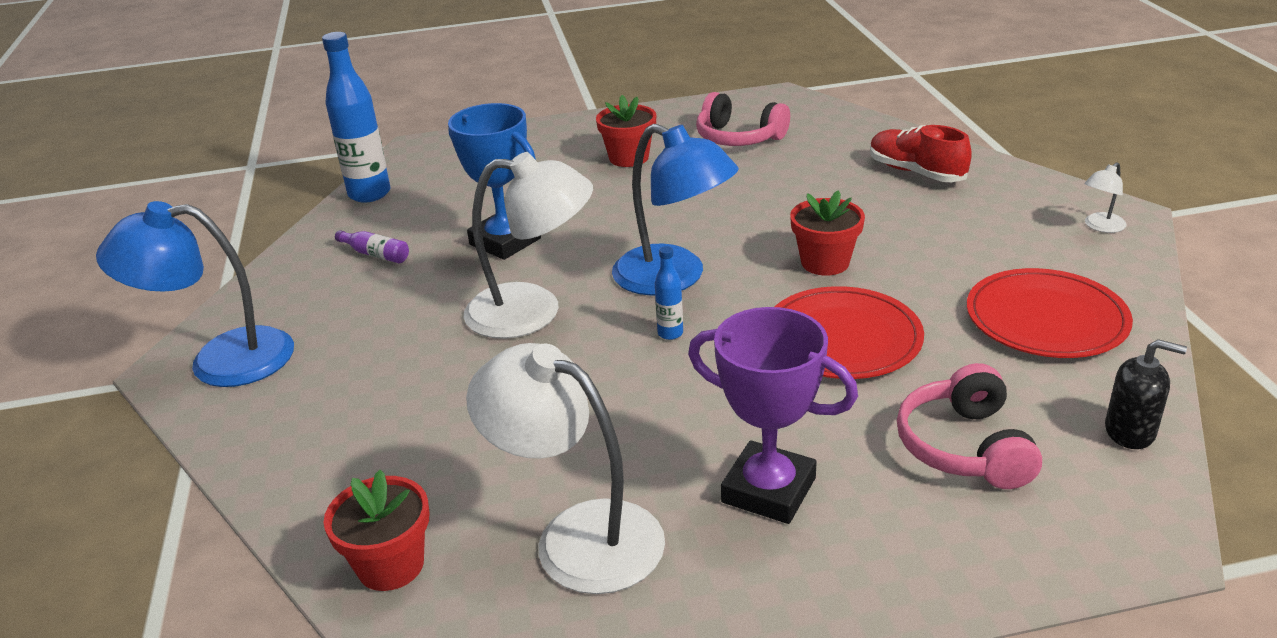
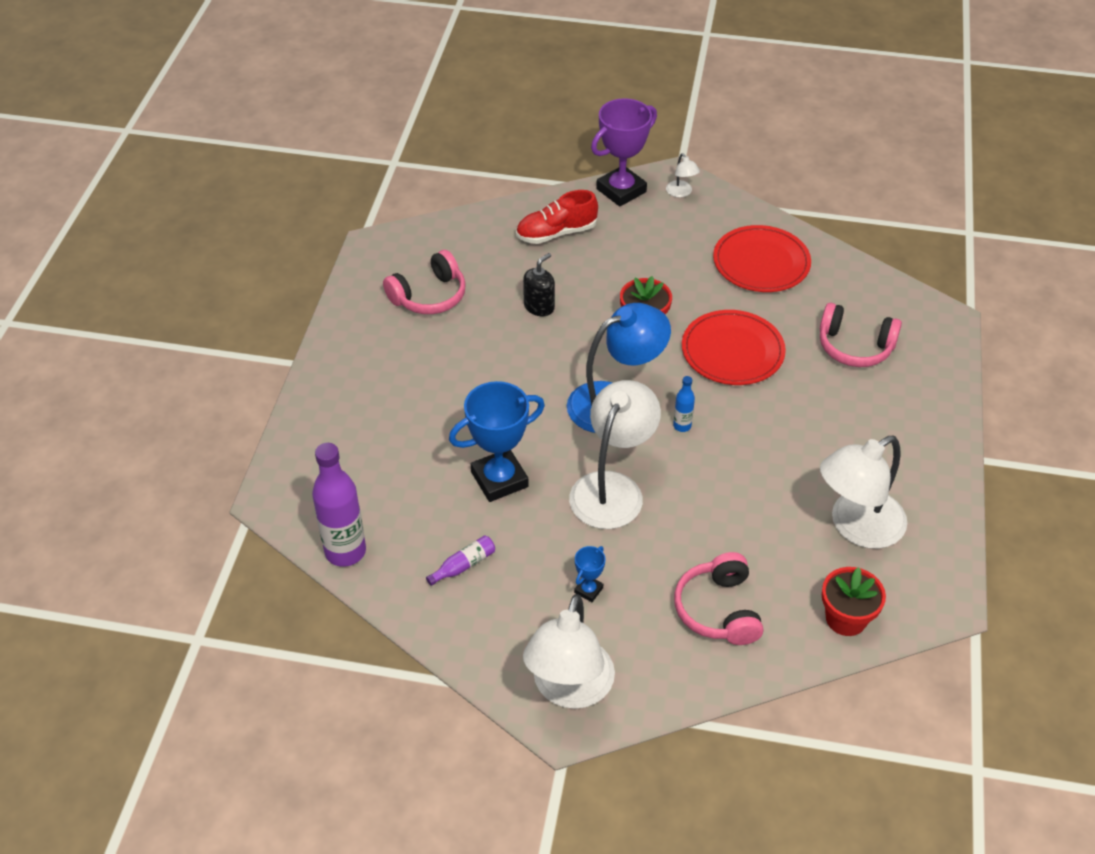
camera: 70 degrees left, 15 degrees up
blue lamp [96,201,294,387] -> white lamp [523,594,615,709]
blue bottle [322,32,391,202] -> purple bottle [312,443,366,567]
red flower pot [596,95,656,167] -> none
purple trophy [688,307,858,524] -> purple trophy moved to [591,98,657,206]
black soap dispenser [1105,339,1187,449] -> black soap dispenser moved to [523,253,555,316]
none -> blue trophy [574,546,605,602]
none -> pink headphones [674,552,763,645]

